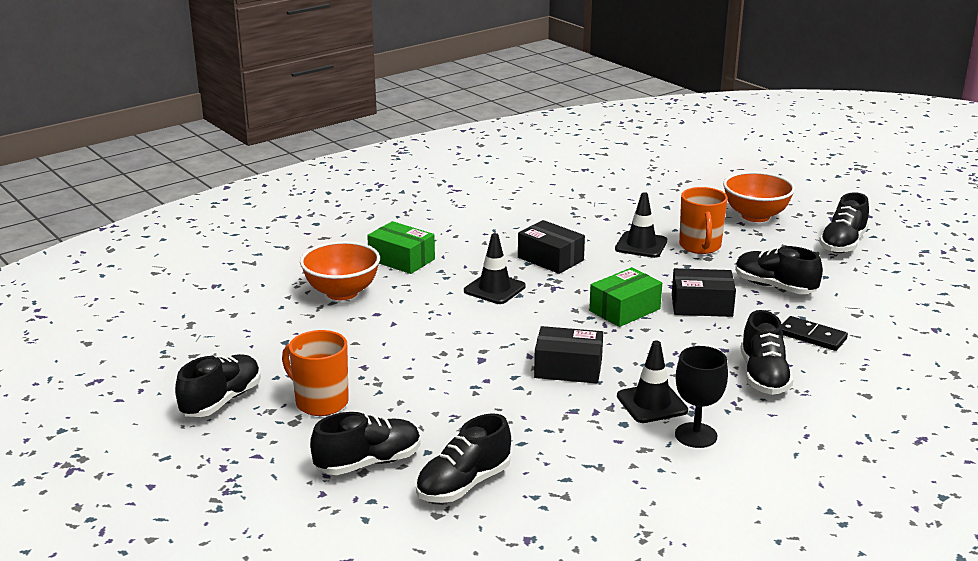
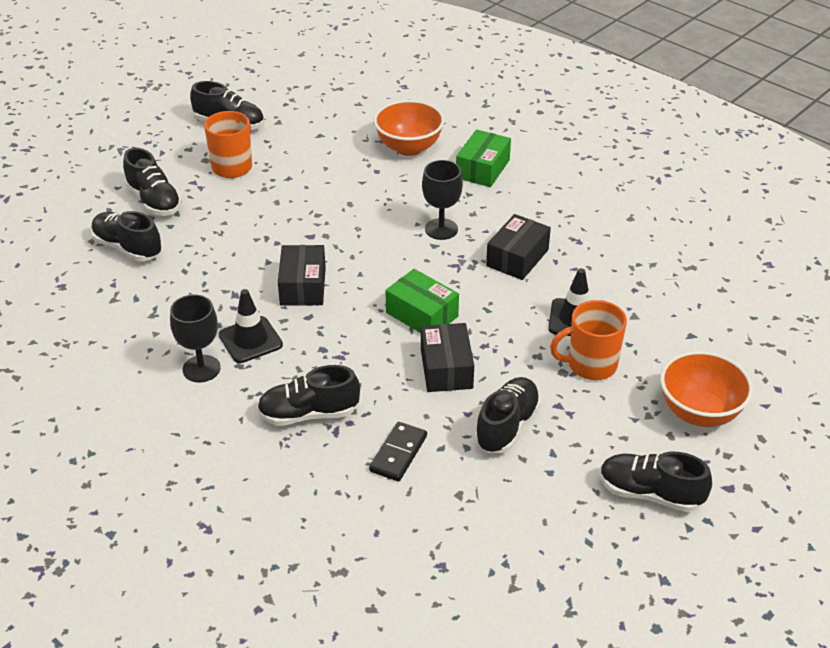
camera: 80 degrees right, 15 degrees up
black traffic cone [464,233,526,304] -> black goblet [422,160,463,240]

